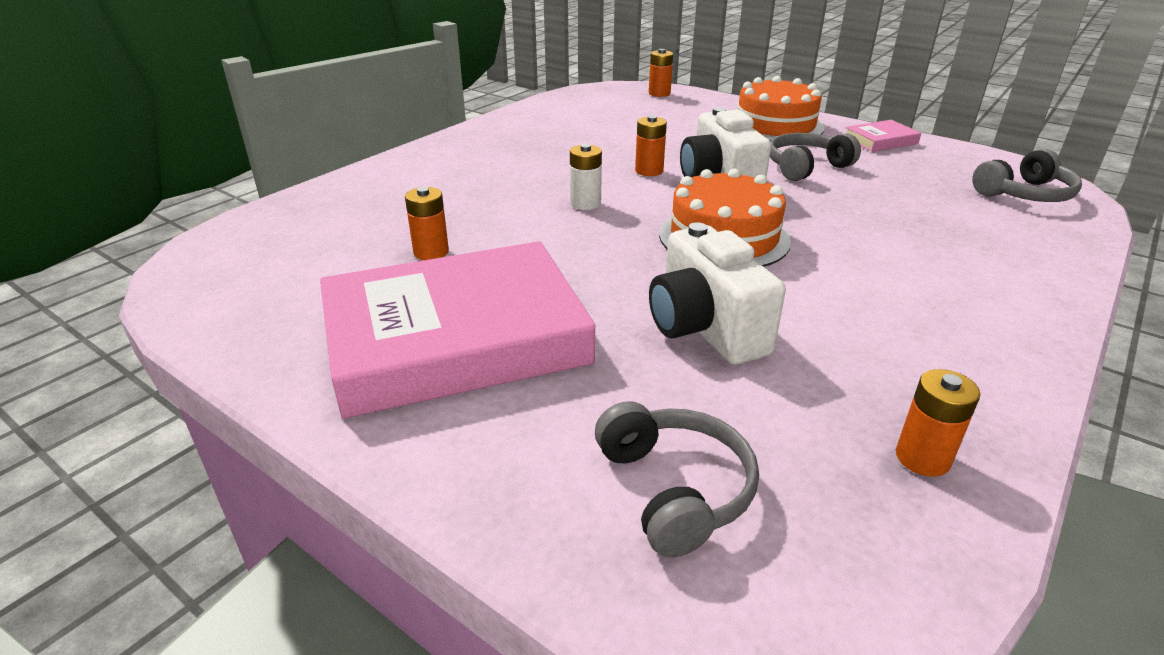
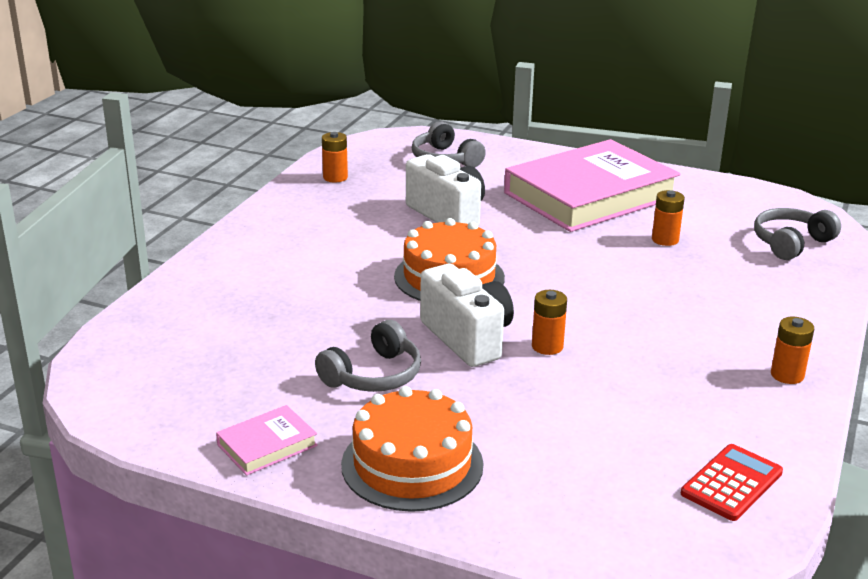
camera: 165 degrees right, 5 degrees down
white battery [570,144,602,210] -> none
orange battery [649,49,673,97] -> orange battery moved to [771,317,814,384]
grey headphones [972,149,1082,202] -> grey headphones moved to [754,208,841,260]
none -> red calculator [681,444,783,521]

